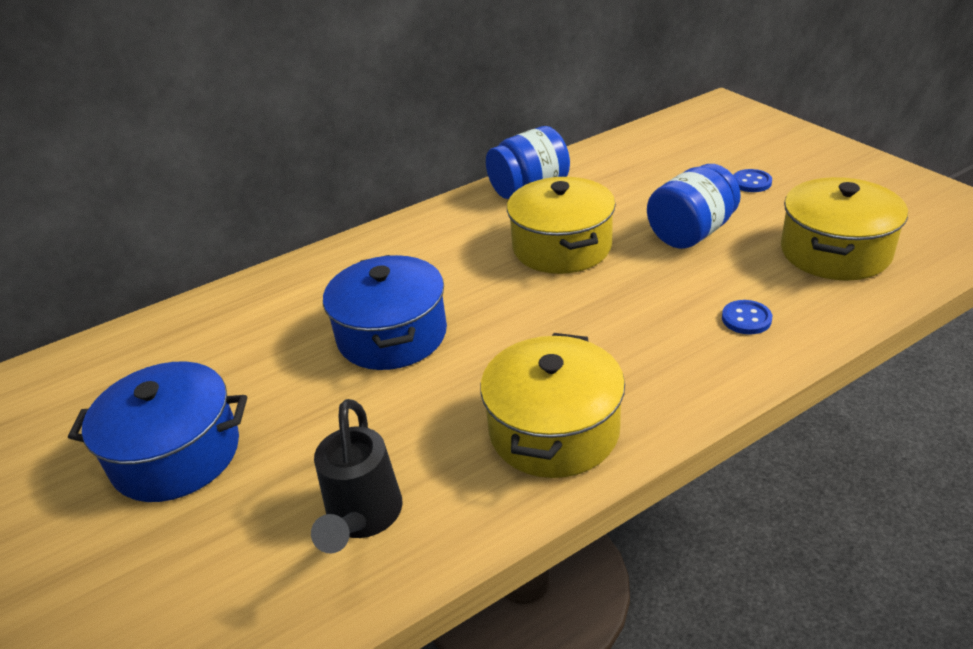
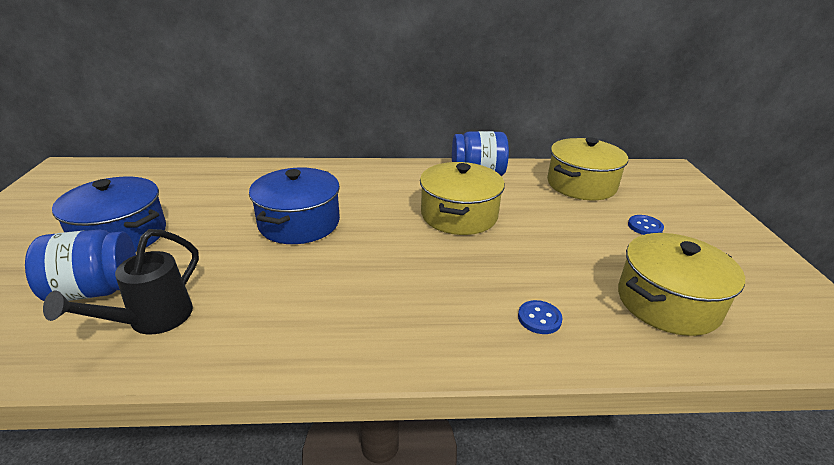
camera: 25 degrees right, 5 degrees down
yellow pot [480,333,625,478] -> yellow pot moved to [547,137,628,200]
blue jar [647,164,741,249] -> blue jar moved to [25,230,136,301]

